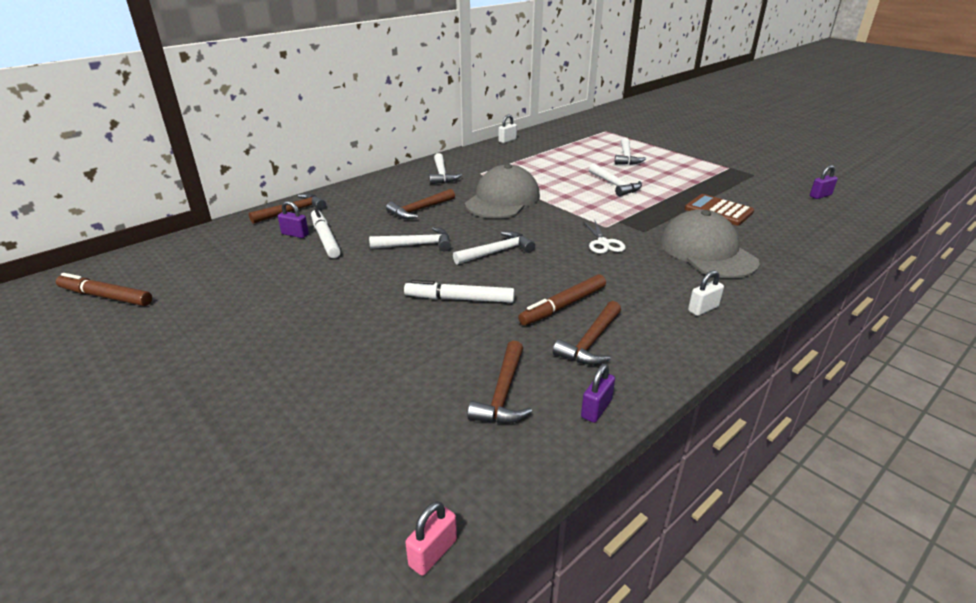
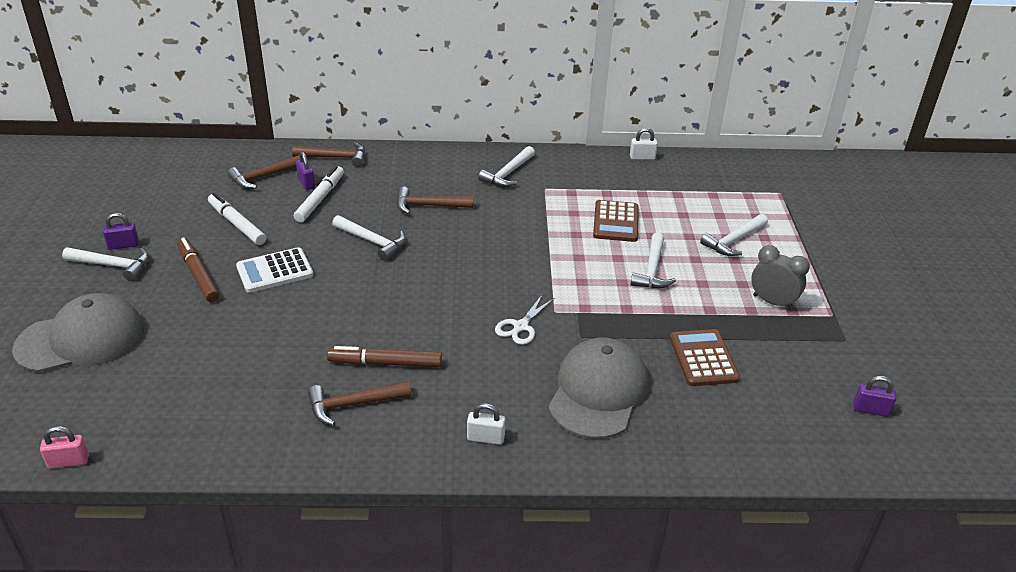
camera: 40 degrees right, 5 degrees up
brown marker [56,273,152,306] -> brown marker moved to [177,237,220,303]
white marker [404,280,515,303] -> white marker moved to [208,193,266,245]
white hammer [453,231,535,265] -> white hammer moved to [62,247,149,281]
grey cap [465,164,540,219] -> grey cap moved to [12,293,144,373]
brown hammer [467,341,532,423] -> brown hammer moved to [228,155,300,189]
purple padlock [581,364,615,423] -> purple padlock moved to [103,213,139,250]
none -> white calculator [236,247,313,293]
none -> brown calculator [593,200,639,242]
none -> grey clock [751,245,810,310]

